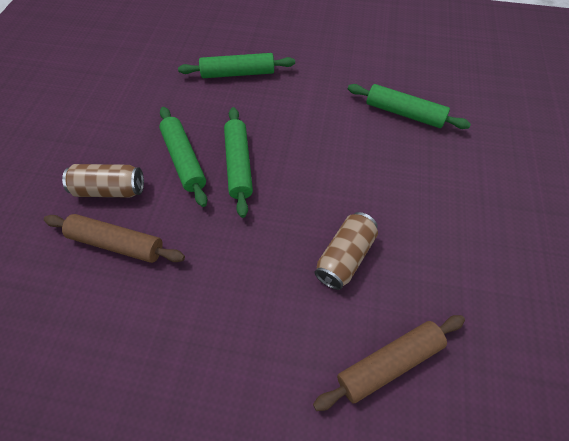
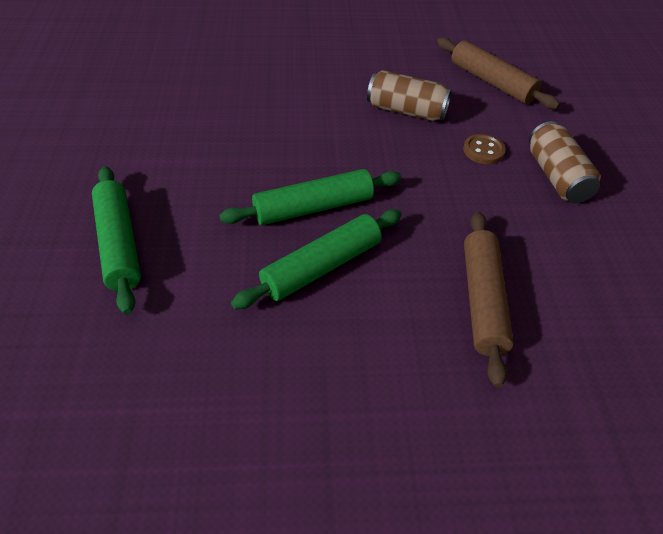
camera: 105 degrees left, 10 degrees down
brown can [62,164,144,197] -> brown can moved to [529,121,601,203]
green rolling pin [348,84,471,129] -> none
none -> brown button [463,134,506,164]

